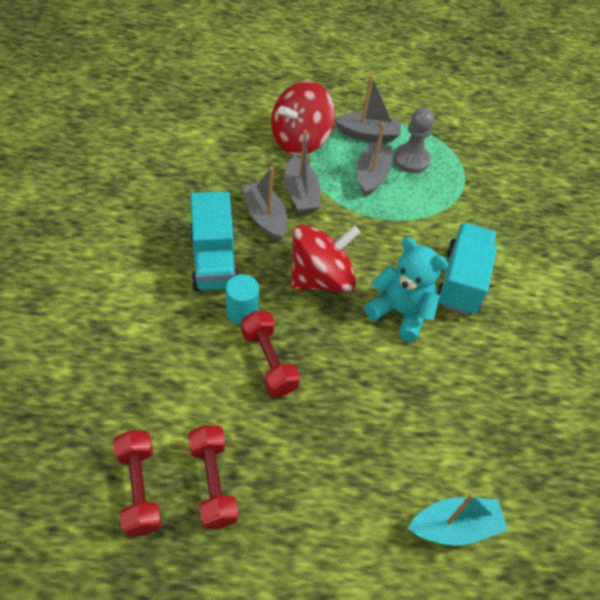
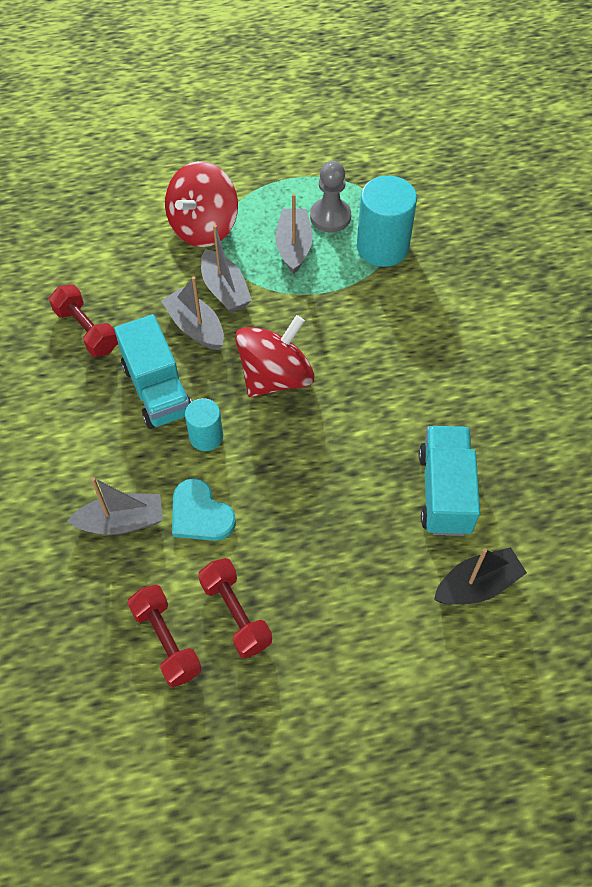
camera: 10 degrees left, 5 degrees up
red dumbbell [241,311,300,397] -> red dumbbell moved to [49,285,118,357]
grey boat [334,75,401,142] -> grey boat moved to [67,477,163,535]
turquoise teddy bear [364,238,448,342] -> none
turquoise boat [408,493,508,546] -> black boat [434,547,527,605]
turquoise truck [436,223,497,315] -> turquoise truck moved to [419,426,480,536]
none -> turquoise heart [172,478,236,541]
none -> turquoise cylinder [357,176,417,267]

